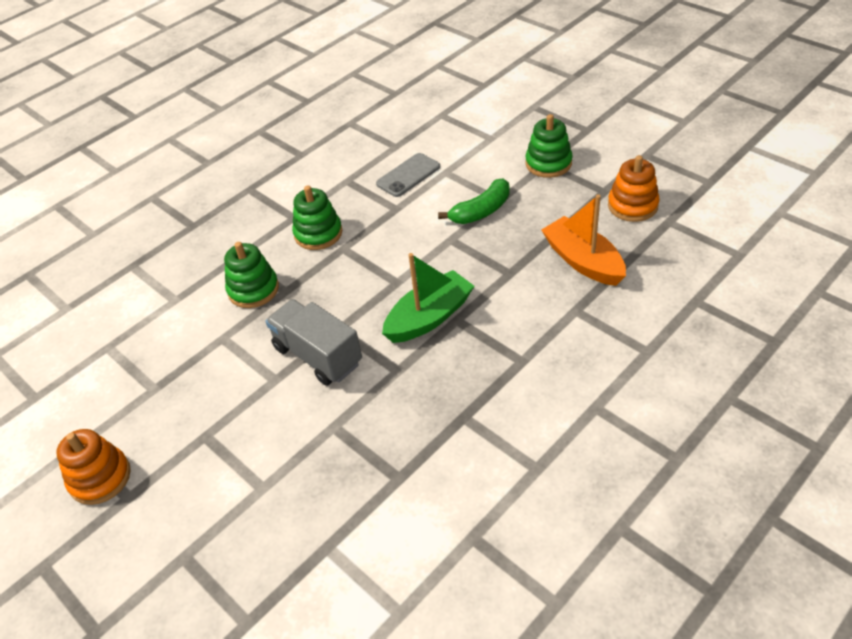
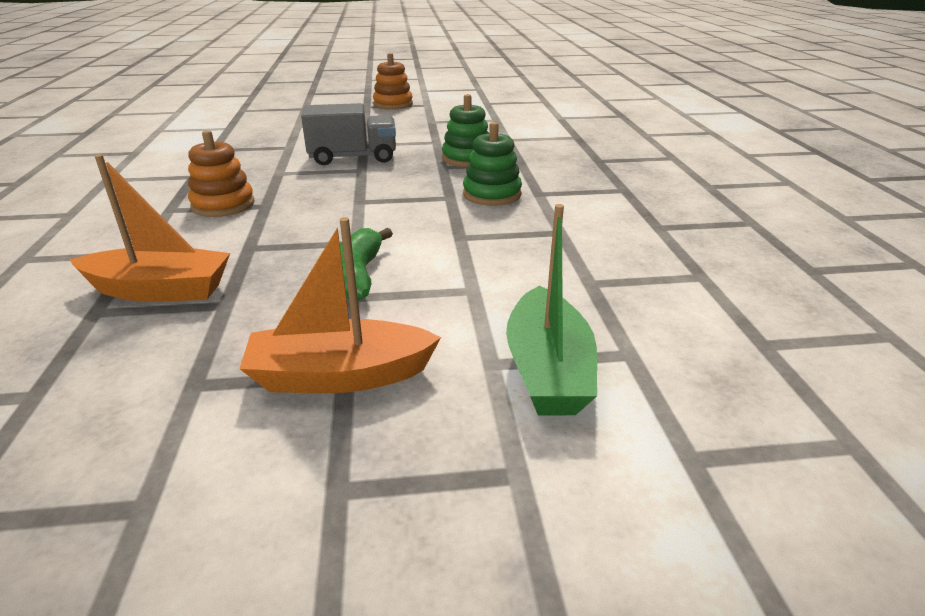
camera: 125 degrees right, 15 degrees down
grey phone [376,153,440,197] -> none
green boat [382,253,475,343] -> green boat moved to [506,204,597,415]
green stacking toy [525,114,573,178] -> orange boat [239,217,441,393]
orange stacking toy [608,155,660,222] -> orange stacking toy moved to [188,130,255,217]

